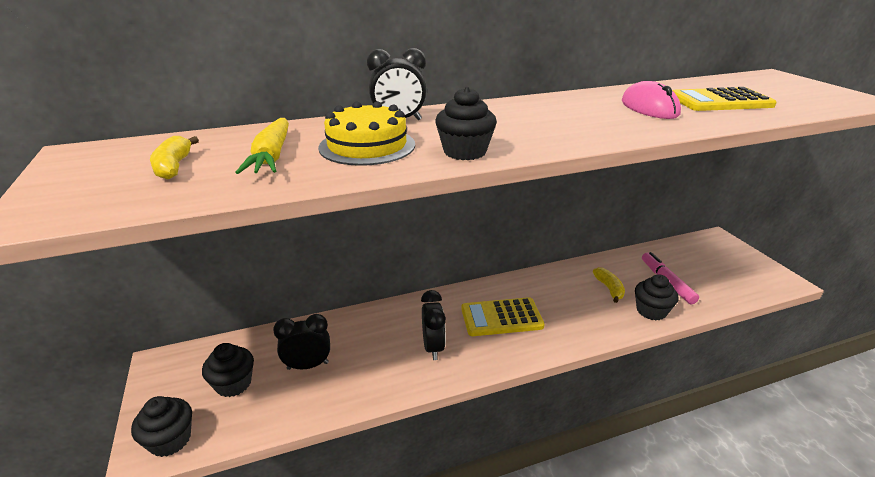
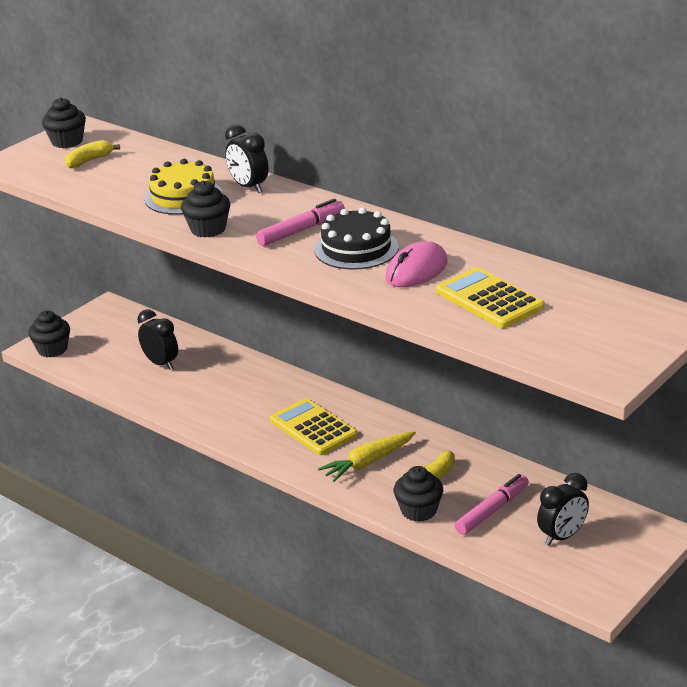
camera: 60 degrees right, 0 degrees up
black cupcake [202,343,254,397] -> black cupcake moved to [42,98,86,148]
yellow carrot [235,118,289,174] -> yellow carrot moved to [318,431,416,482]
black clock [421,290,446,360] -> black clock moved to [537,473,589,546]
none -> pink marker [256,199,345,246]
none -> black cake [315,207,399,270]

